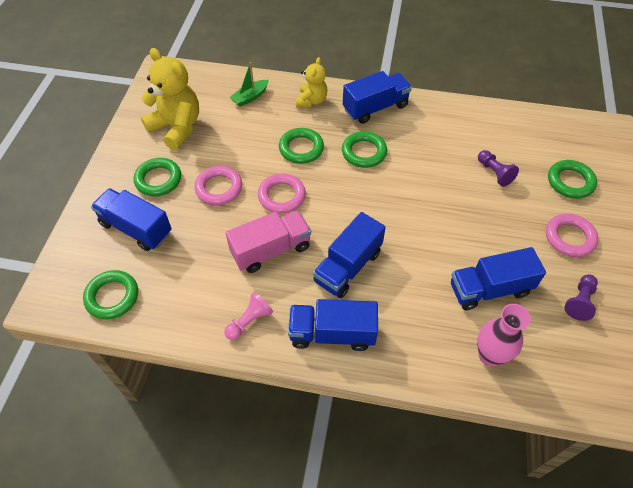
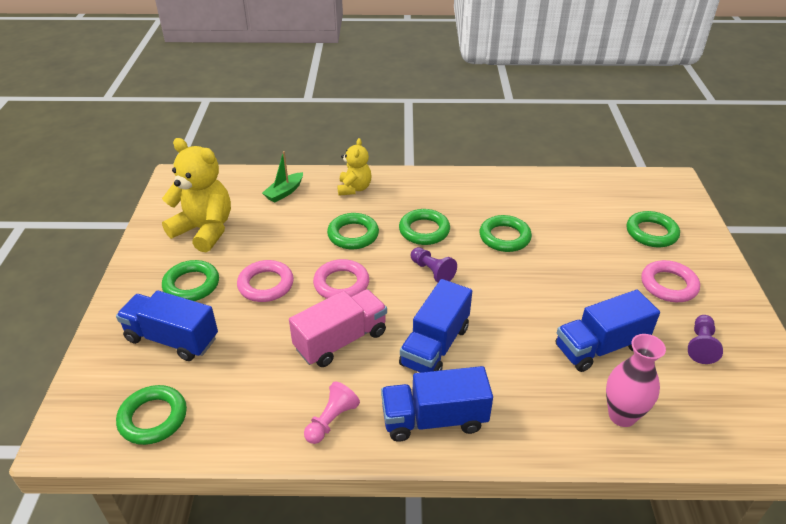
camera: 10 degrees left, 15 degrees down
blue truck [343,71,412,124] -> none
purple pawn [478,150,519,187] -> purple pawn moved to [411,247,457,283]
none -> green ring [479,215,532,252]

